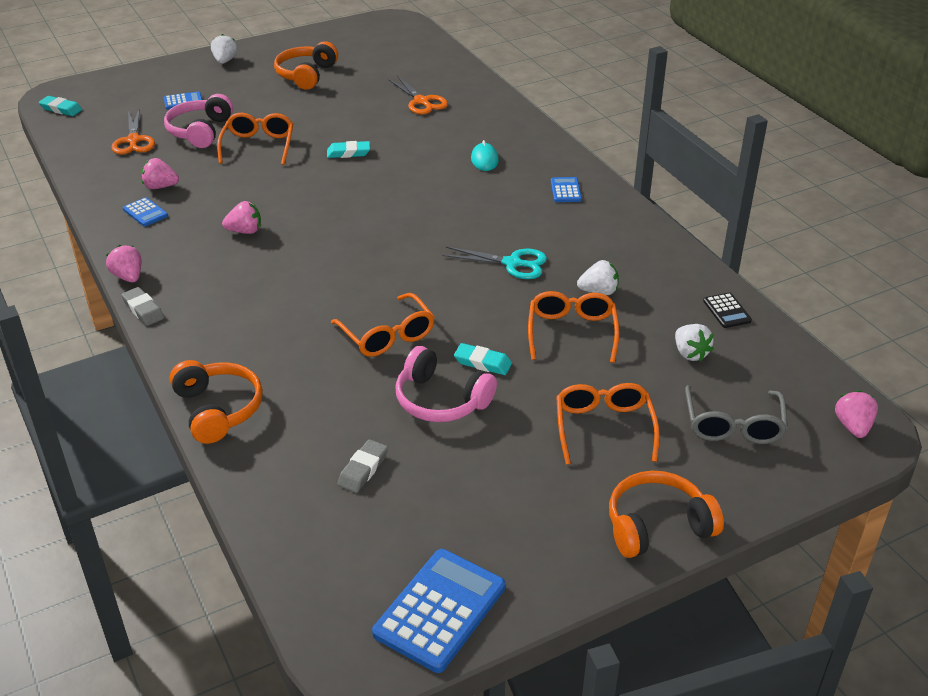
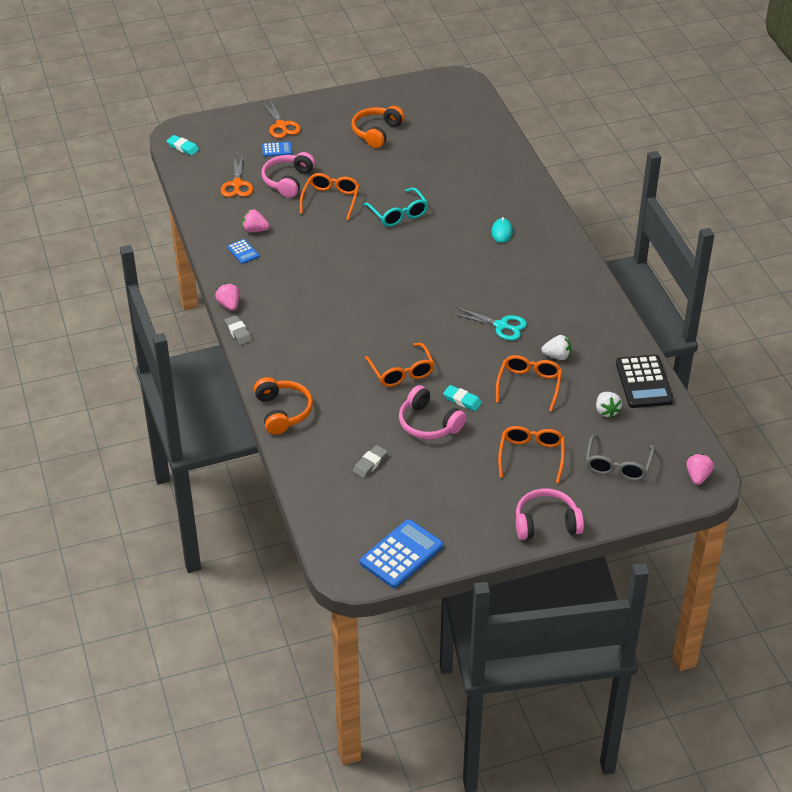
camera: 10 degrees right, 5 degrees up
white strawberry [211,34,237,64] -> none
pink strawberry [222,201,261,234] -> none
turquoise eraser [327,141,370,158] -> turquoise glasses [363,188,429,227]
orange scissors [388,76,448,115] -> orange scissors moved to [262,99,301,138]
blue calculator [551,177,582,202] -> none
orange headphones [609,471,724,558] -> pink headphones [516,489,584,540]
black calculator [703,293,752,328] -> black calculator [616,355,674,408], size x2.00

